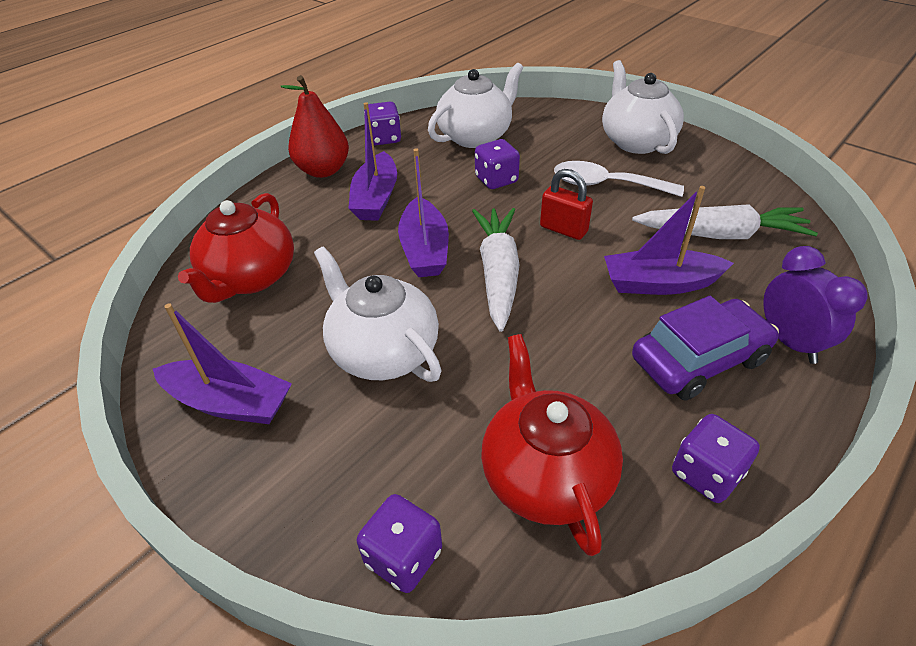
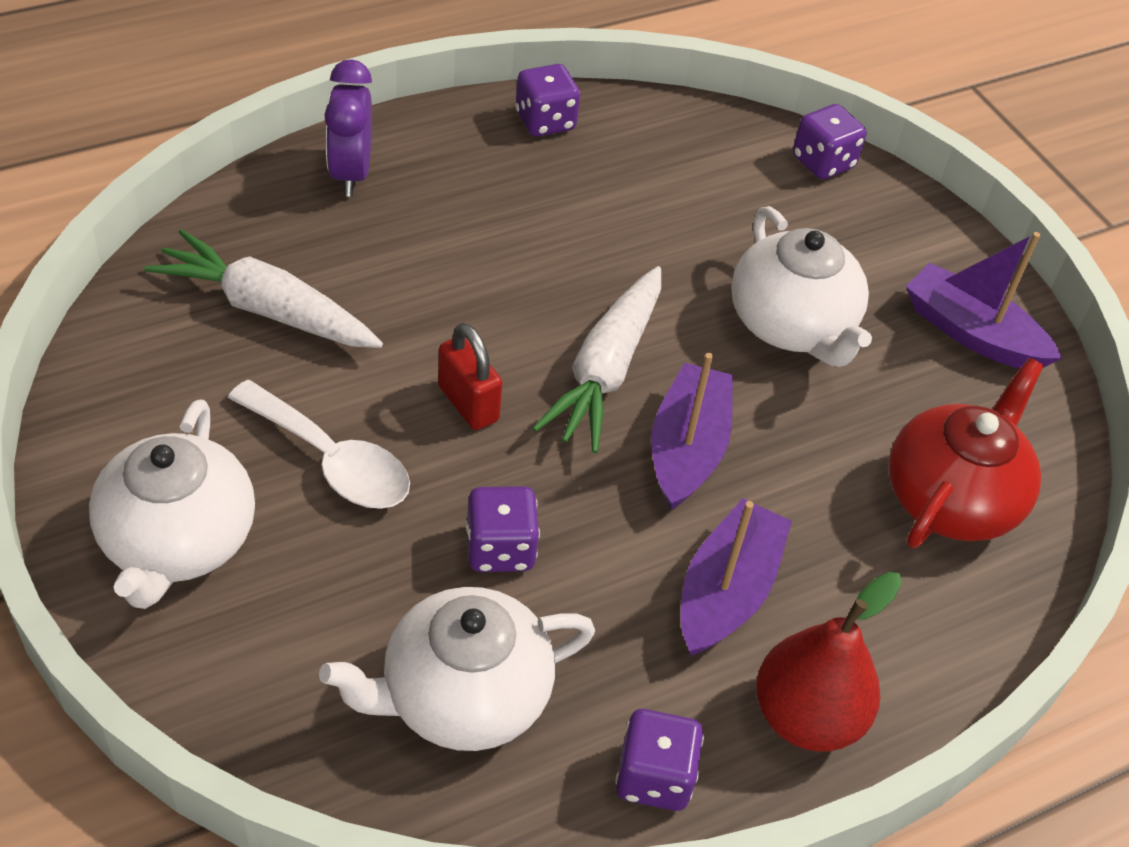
camera: 165 degrees left, 5 degrees up
red teapot [481,334,623,556] -> none
purple boat [604,186,734,295] -> none
purple car [632,296,779,400] -> none

